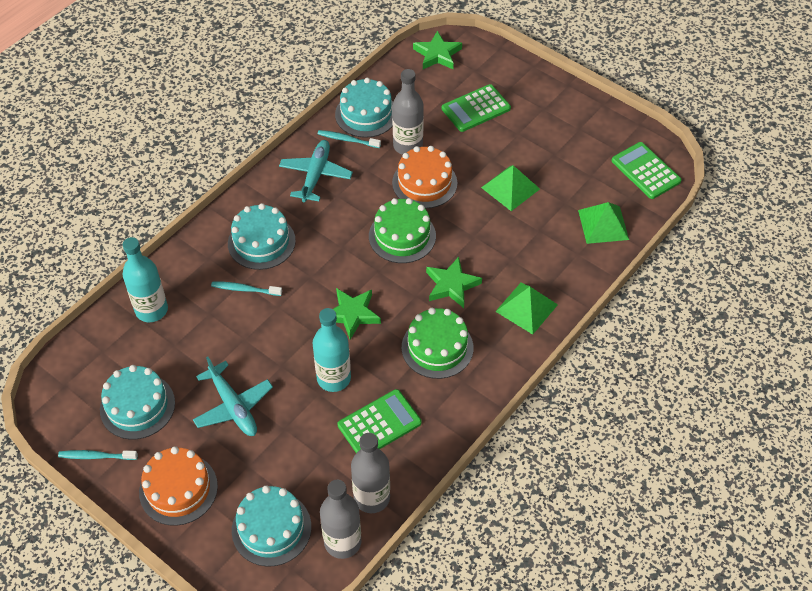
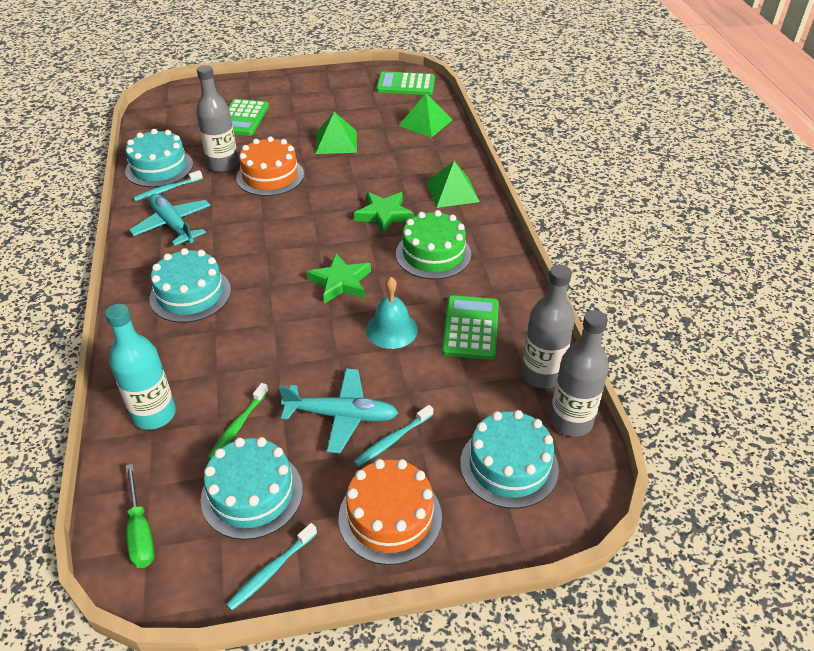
camera: 50 degrees left, 10 degrees down
turquoise toothbrush [211,281,282,296] -> turquoise toothbrush moved to [354,405,433,467]
turquoise bottle [313,308,351,392] -> turquoise bell [366,277,418,349]
green cake [369,198,436,263] -> none
green star [413,31,462,69] -> none
none -> green screwdriver [126,464,155,568]
none -> green toothbrush [208,383,268,459]

